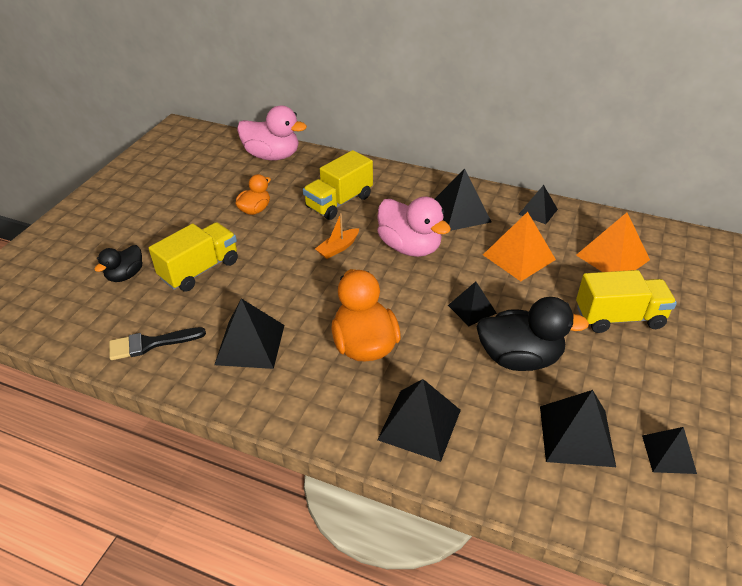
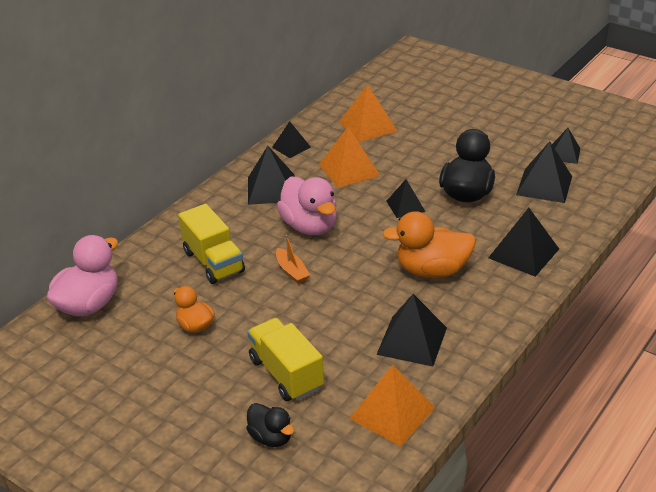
camera: 75 degrees left, 5 degrees down
black brush [109,327,206,360] -> orange pyramid [349,365,435,446]
pink duck [377,197,451,257] -> pink duck turned 90 degrees clockwise [277,177,337,235]
yellow truck [576,270,677,333] -> none

